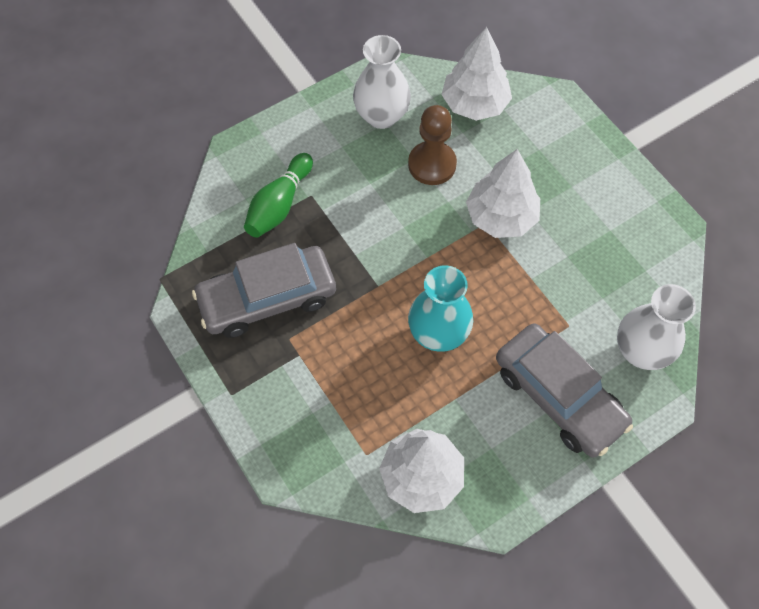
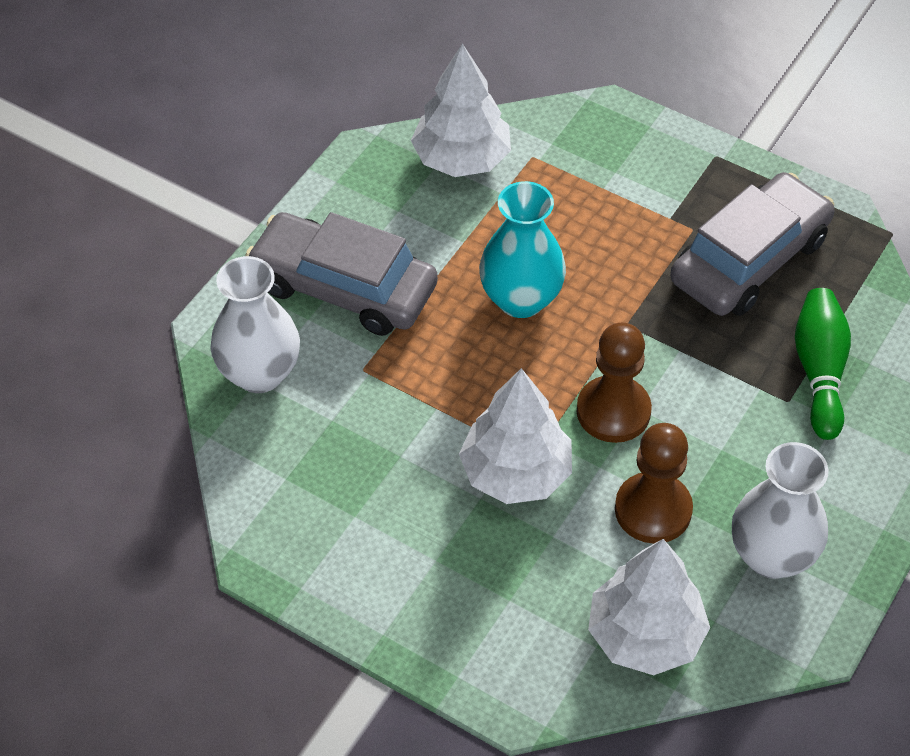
camera: 155 degrees right, 10 degrees down
none -> brown pawn [577,323,652,443]

